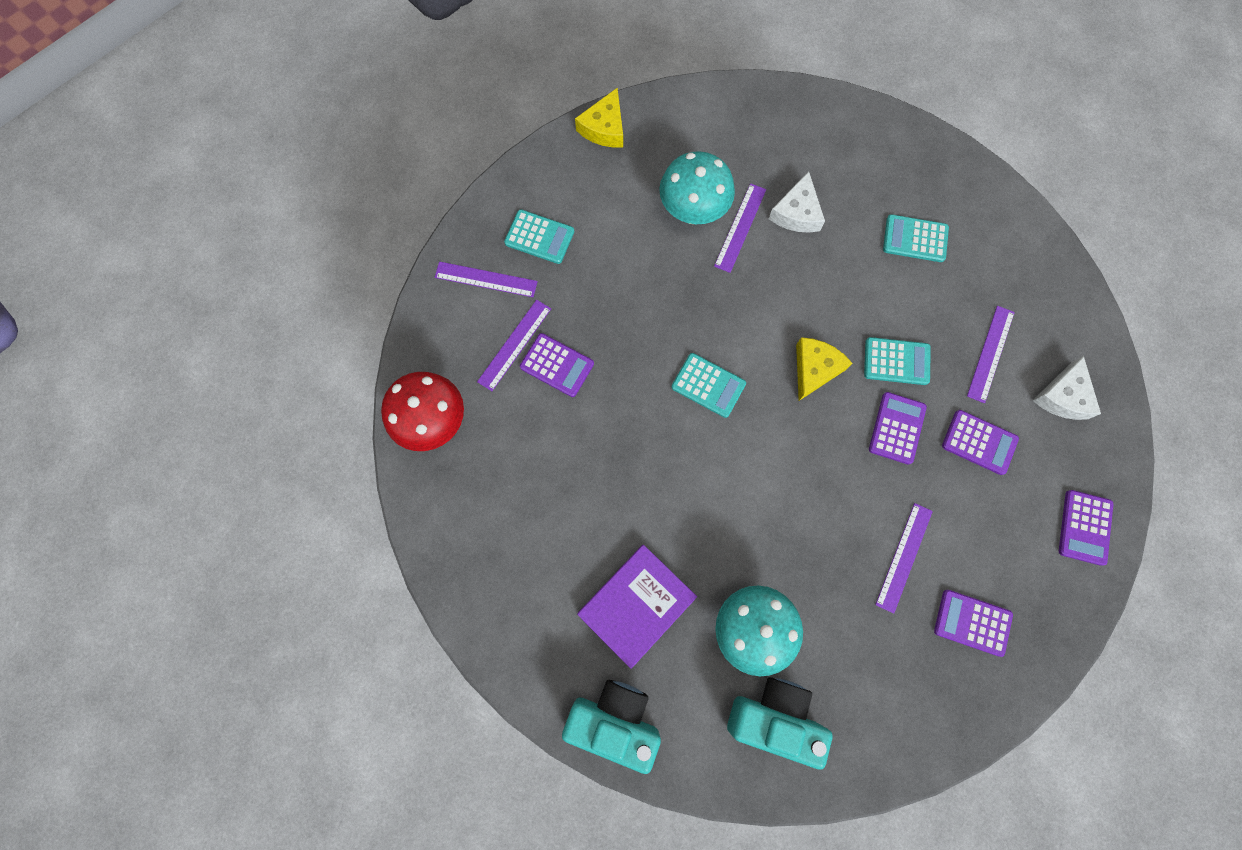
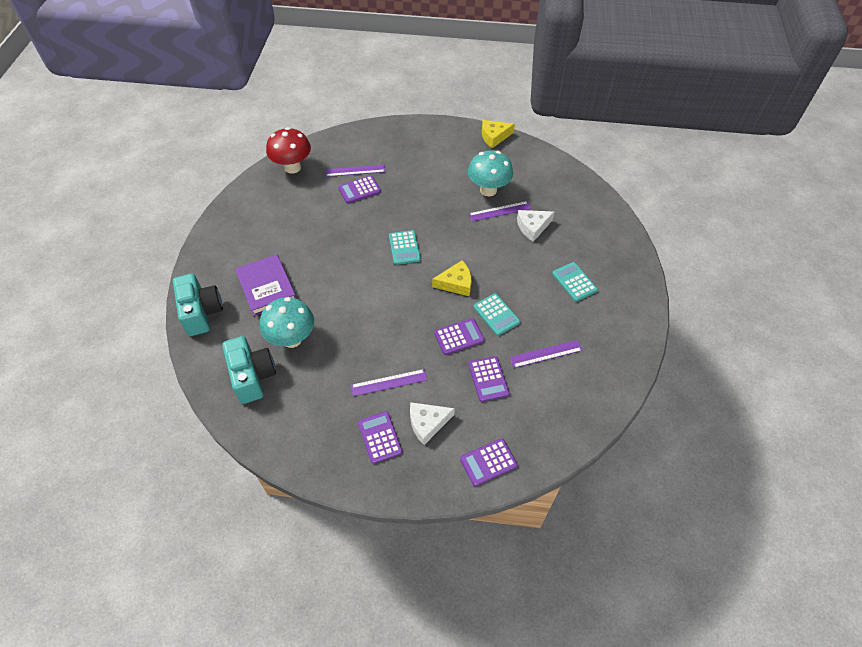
camera: 50 degrees right, 20 degrees down
purple ruler [435,262,538,297] -> none
turquoise calculator [504,209,574,264] -> none
purple calculator [520,333,594,397] -> purple calculator turned 75 degrees clockwise [338,175,381,204]
purple book [577,545,697,669] -> purple book turned 60 degrees clockwise [235,255,297,316]
white cheese [1033,356,1101,420] -> white cheese moved to [410,402,455,445]

